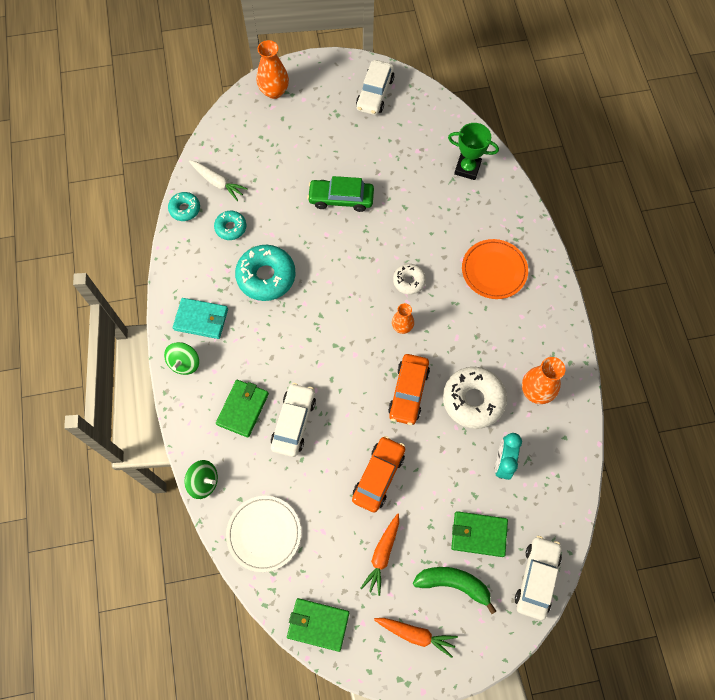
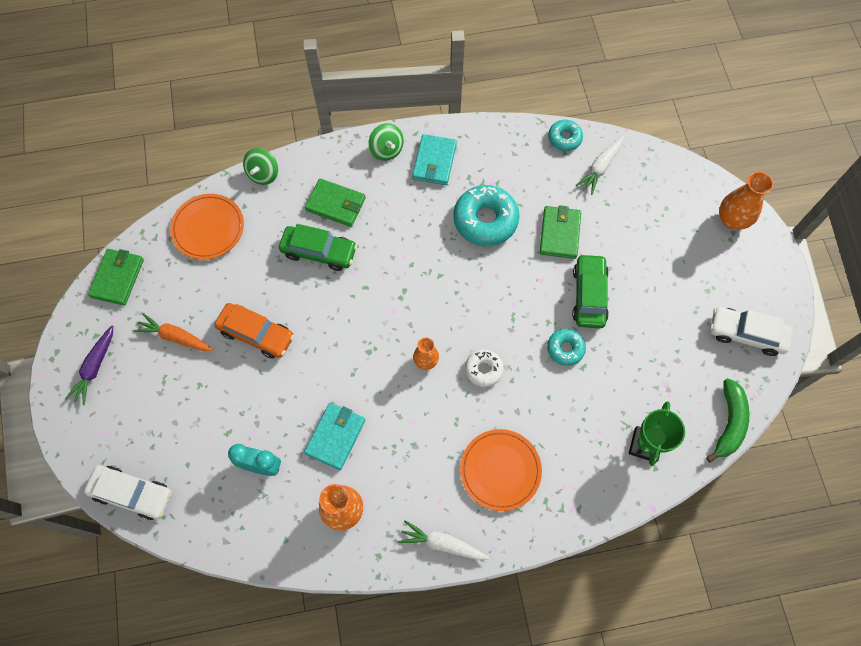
camera: 90 degrees right, 0 degrees up
green spinning top [164,342,199,375] -> green spinning top turned 135 degrees counterclockwise [369,123,404,161]
turquoise donut [214,211,246,240] -> turquoise donut moved to [547,329,586,366]
white plate [226,496,301,572] -> orange plate [170,194,244,260]
white car [271,383,316,457] -> green car [279,224,357,271]
orange carrot [374,618,458,658] -> purple carrot [65,326,113,405]
orange car [388,354,430,425] -> none
green banana [413,567,496,614] -> green banana moved to [706,378,749,463]
white donut [443,367,507,429] -> turquoise wallet [304,403,365,470]
green wallet [451,511,508,557] -> green wallet moved to [540,205,581,259]
none -> white carrot [398,520,489,560]

